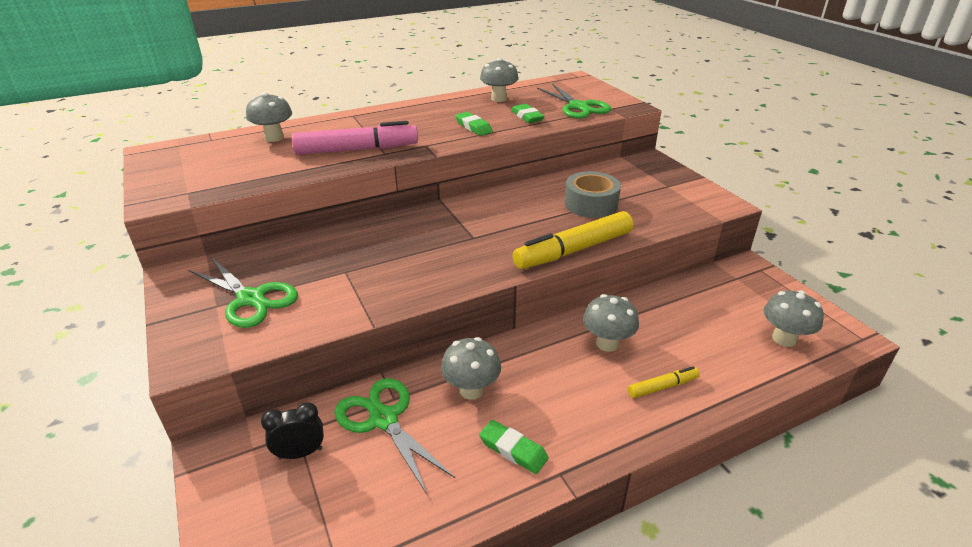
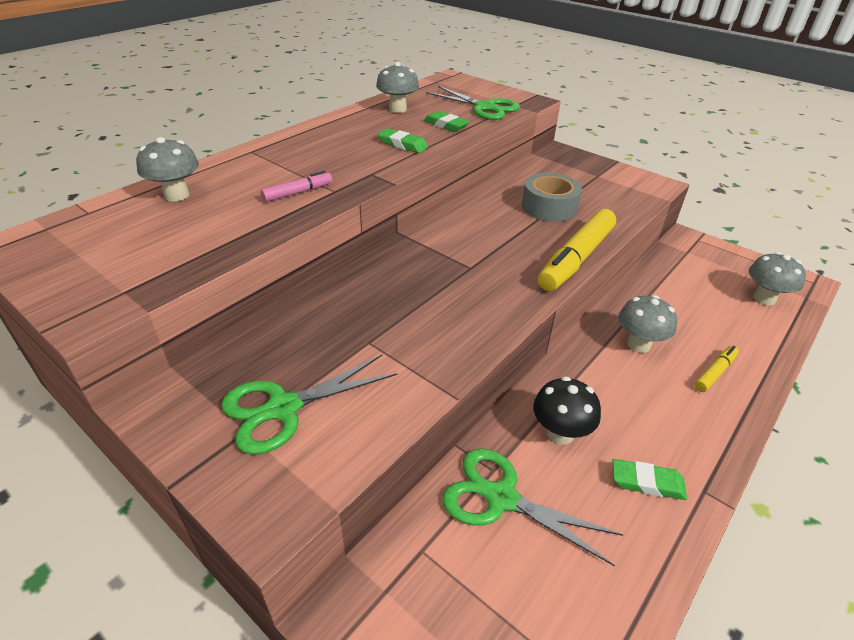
camera: 25 degrees left, 5 degrees up
green scissors [188,257,298,328] -> green scissors turned 135 degrees clockwise [221,355,397,455]
black clock [261,402,324,459] -> none
pink marker [292,121,418,155] -> pink marker [261,171,332,202], size x0.49
grey mushroom [441,337,501,400] -> black mushroom [533,376,601,445]

